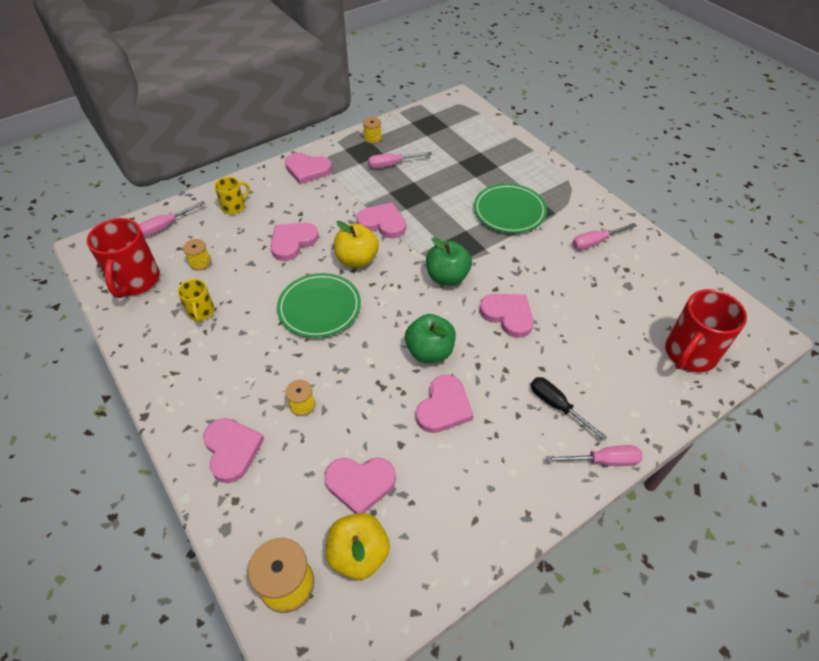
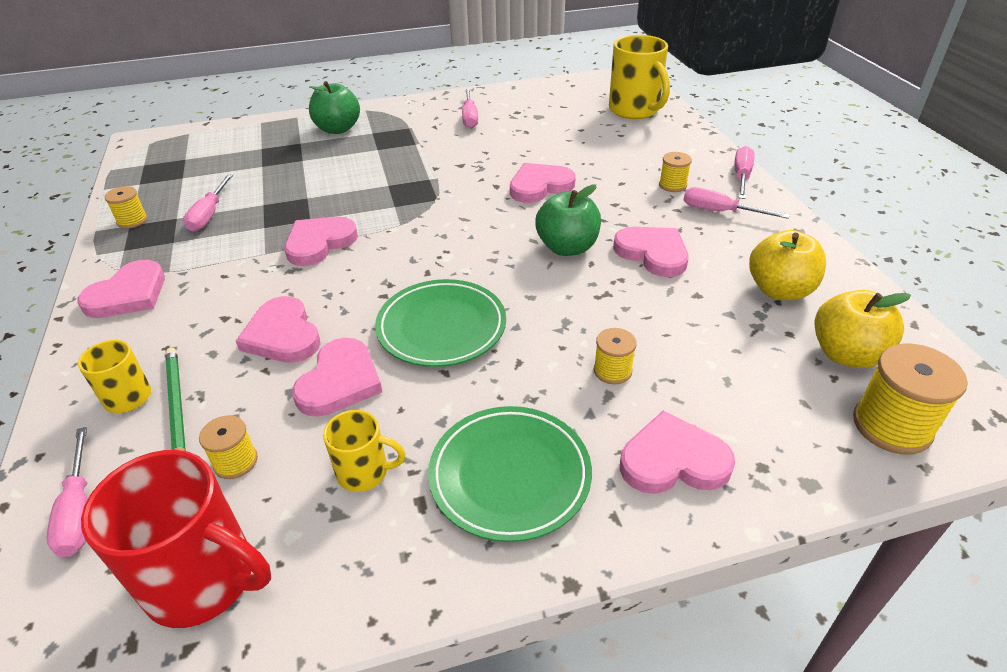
camera: 70 degrees left, 10 degrees down
pink heart [324,458,396,514] -> pink heart moved to [292,338,382,417]
yellow apple [334,221,379,268] -> yellow apple moved to [749,230,826,300]
green apple [426,237,472,286] -> green apple moved to [309,81,360,134]
green plate [474,183,547,233] -> green plate moved to [428,406,592,542]
black screwdriver [531,377,607,441] -> yellow spool [659,152,692,192]
red mug [665,289,747,372] -> yellow mug [609,35,670,119]
none -> green pencil [165,348,186,451]
none -> pink screwdriver [683,187,790,219]

